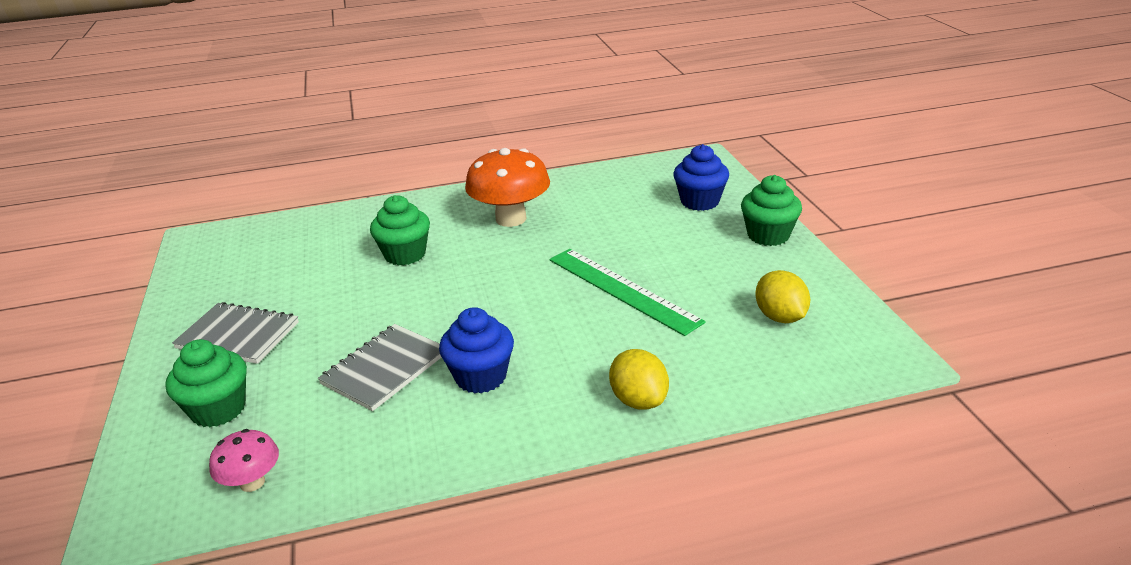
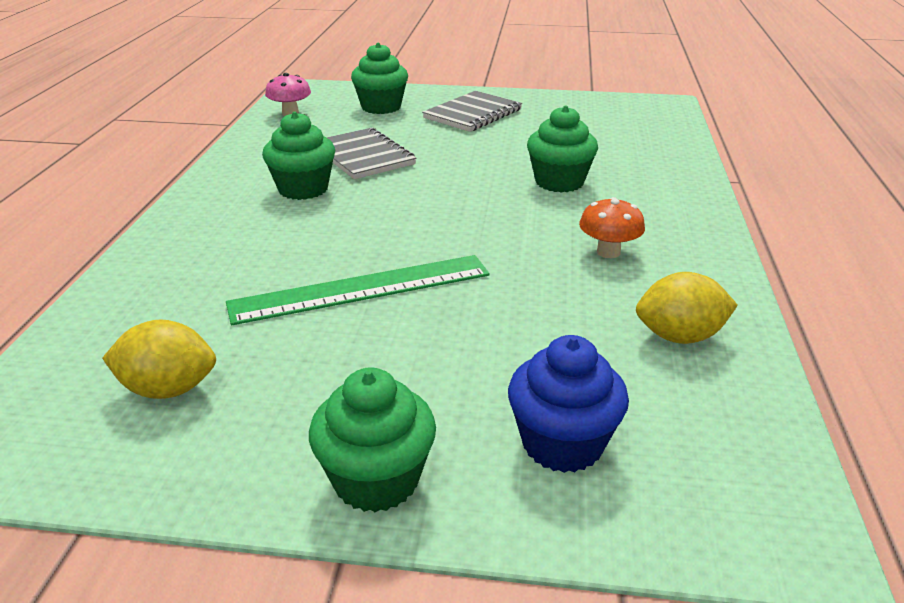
camera: 110 degrees right, 0 degrees up
blue cupcake [439,307,514,394] -> green cupcake [262,112,335,200]
orange mushroom [465,148,550,227] -> orange mushroom [579,197,645,258], size x0.52
yellow lemon [609,349,669,410] -> yellow lemon moved to [636,272,738,344]

